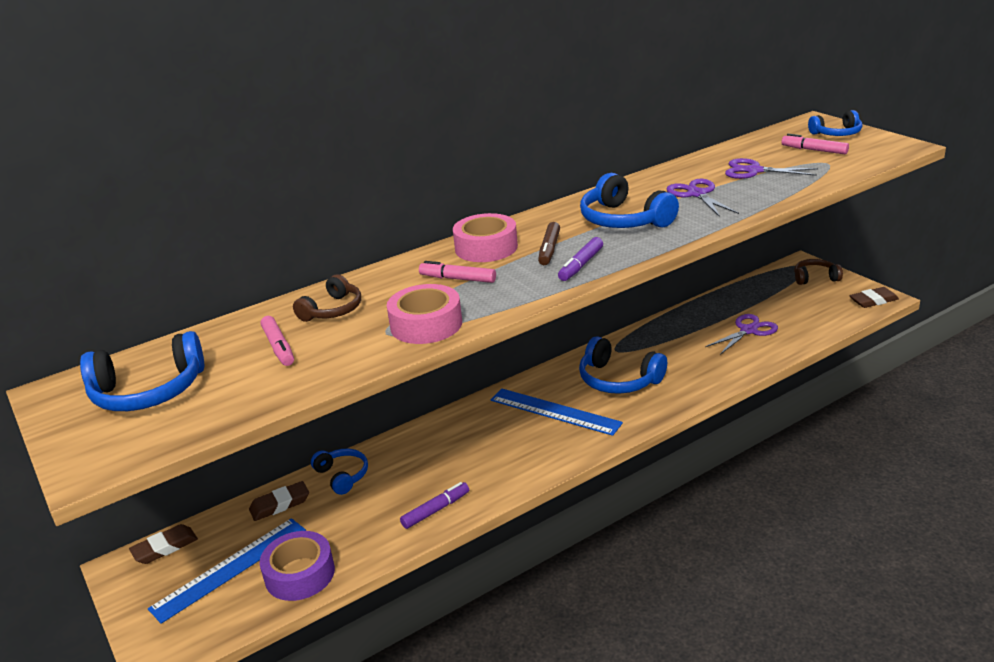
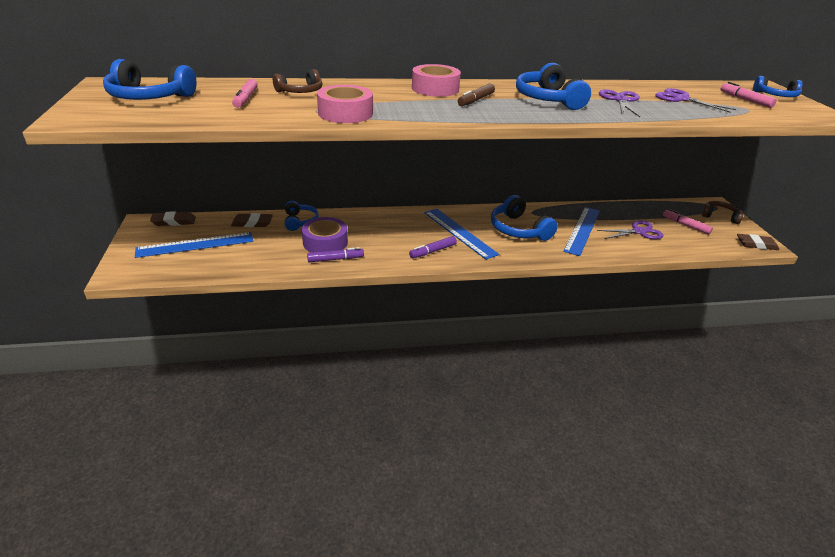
camera: 20 degrees right, 5 degrees up
purple tape [260,531,335,601] -> purple tape moved to [302,217,348,253]
pink marker [419,261,496,283] -> pink marker moved to [663,209,713,235]
purple marker [558,237,603,281] -> purple marker moved to [409,236,457,258]
none -> blue ruler [563,207,600,256]

